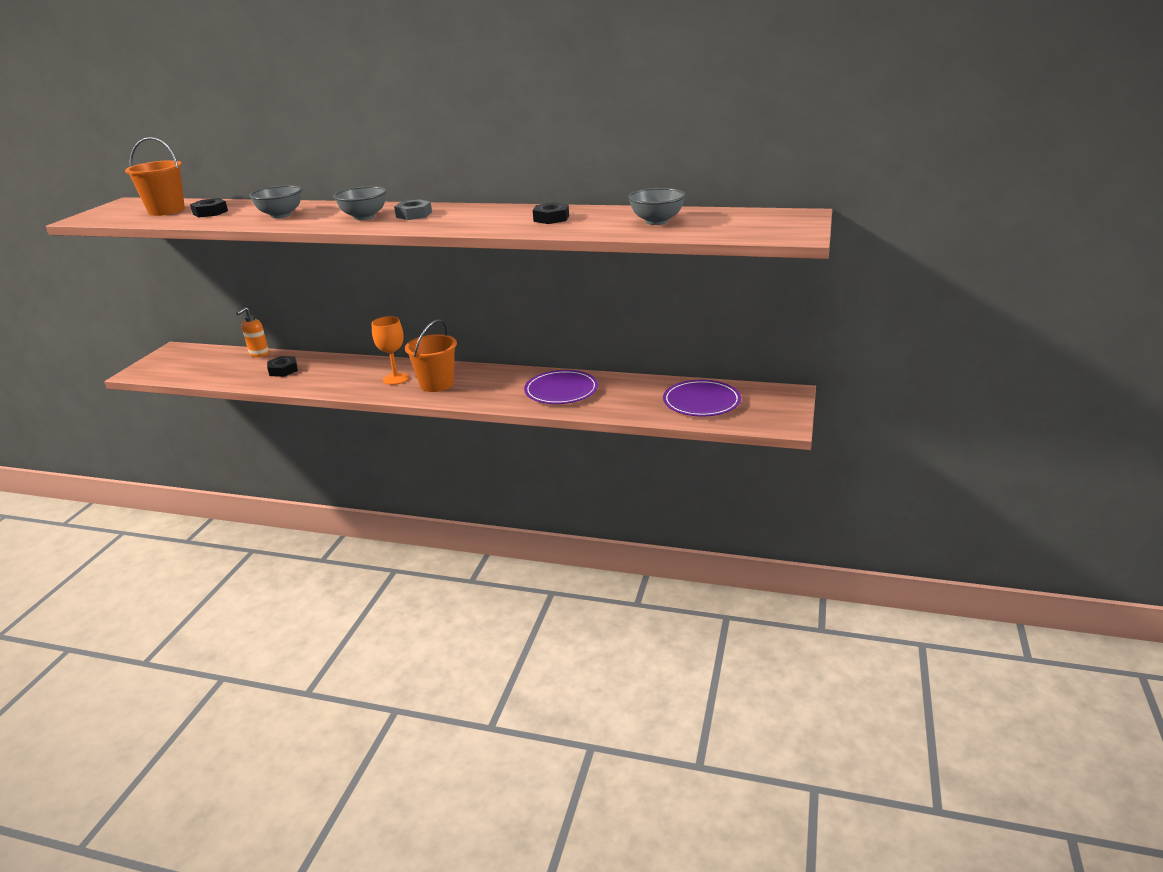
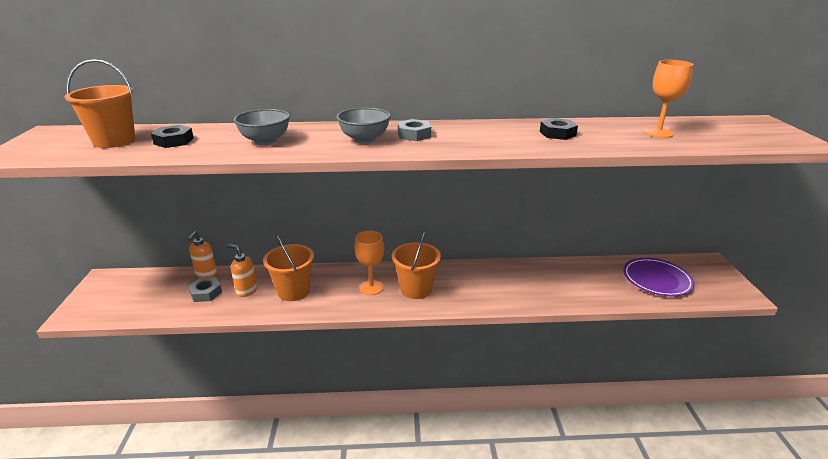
camera: 20 degrees left, 0 degrees up
black nut [267,356,298,377] -> orange soap dispenser [227,244,257,297]
purple plate [524,370,598,404] -> none
grey bowl [628,188,685,225] -> orange goblet [643,60,693,138]
none -> grey nut [188,277,222,302]
none -> orange bucket [263,234,314,301]

